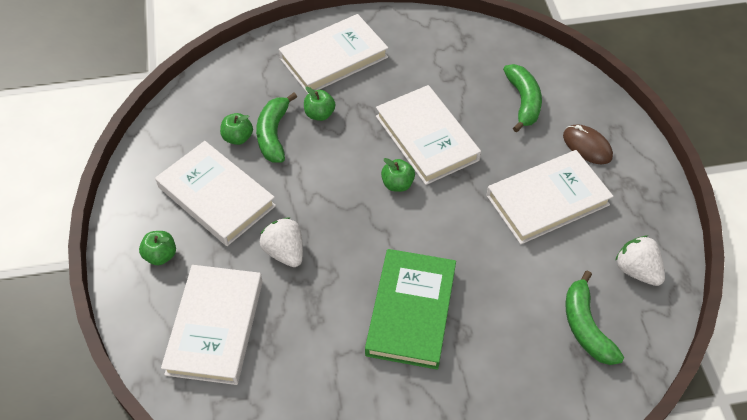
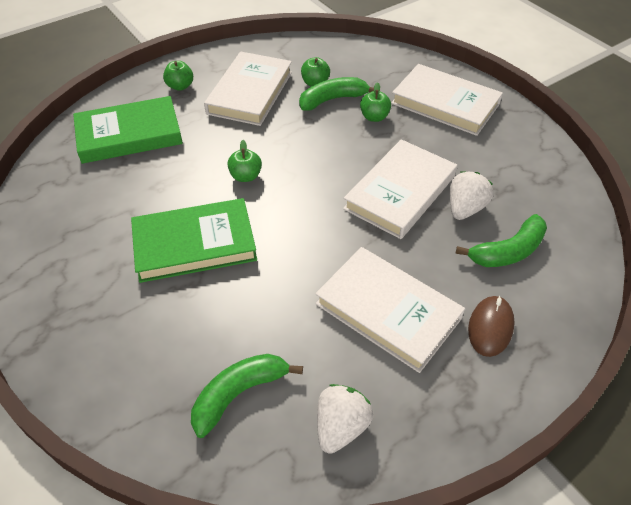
camera: 65 degrees right, 5 degrees down
white book [161,265,263,385] -> green book [73,96,183,164]
white strawberry [260,217,303,267] -> white strawberry moved to [450,171,493,220]
green apple [381,158,415,192] -> green apple moved to [227,140,262,182]

